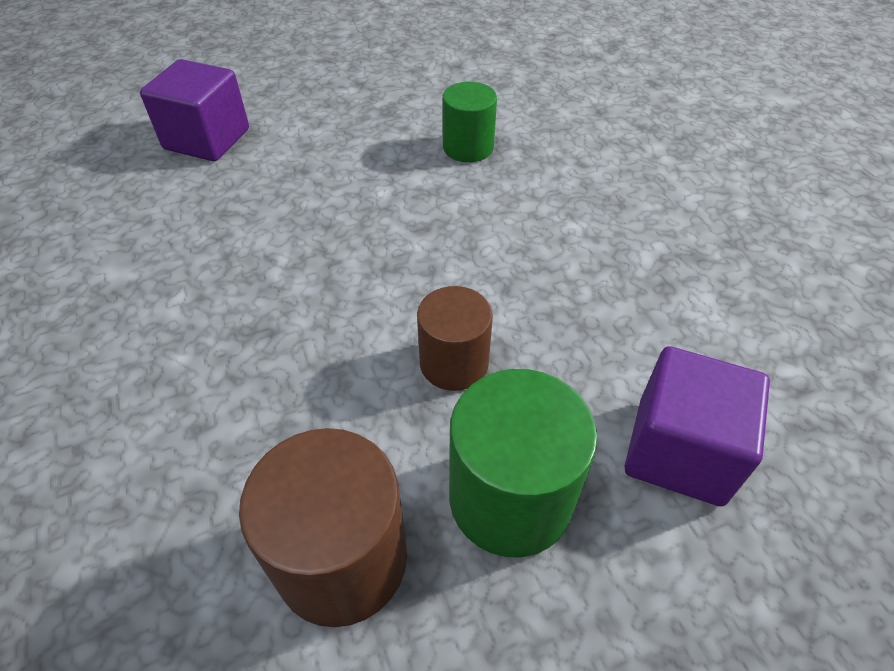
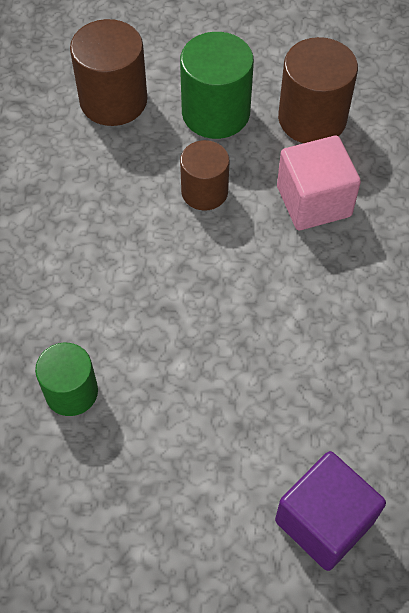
camera: 155 degrees left, 10 degrees up
purple cube [625,346,770,506] -> brown cylinder [70,19,147,126]
none -> pink cube [277,136,361,230]

